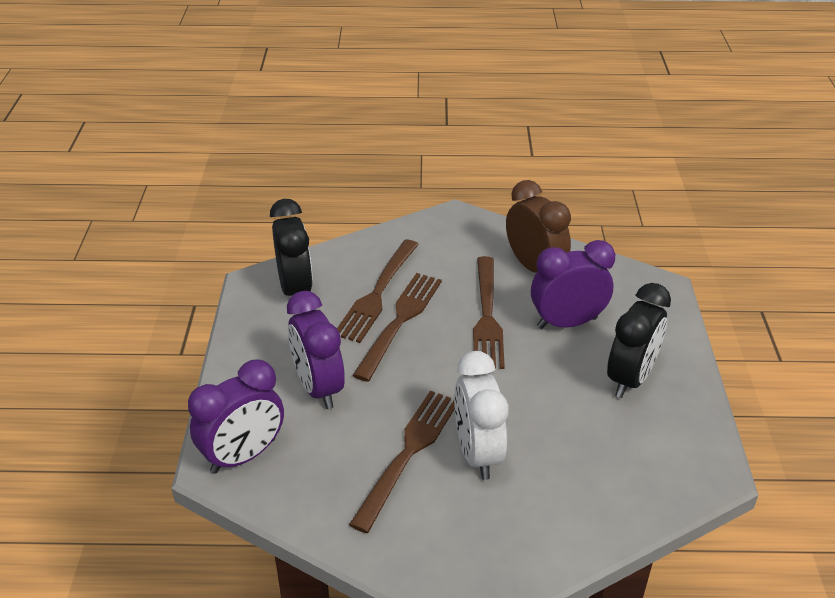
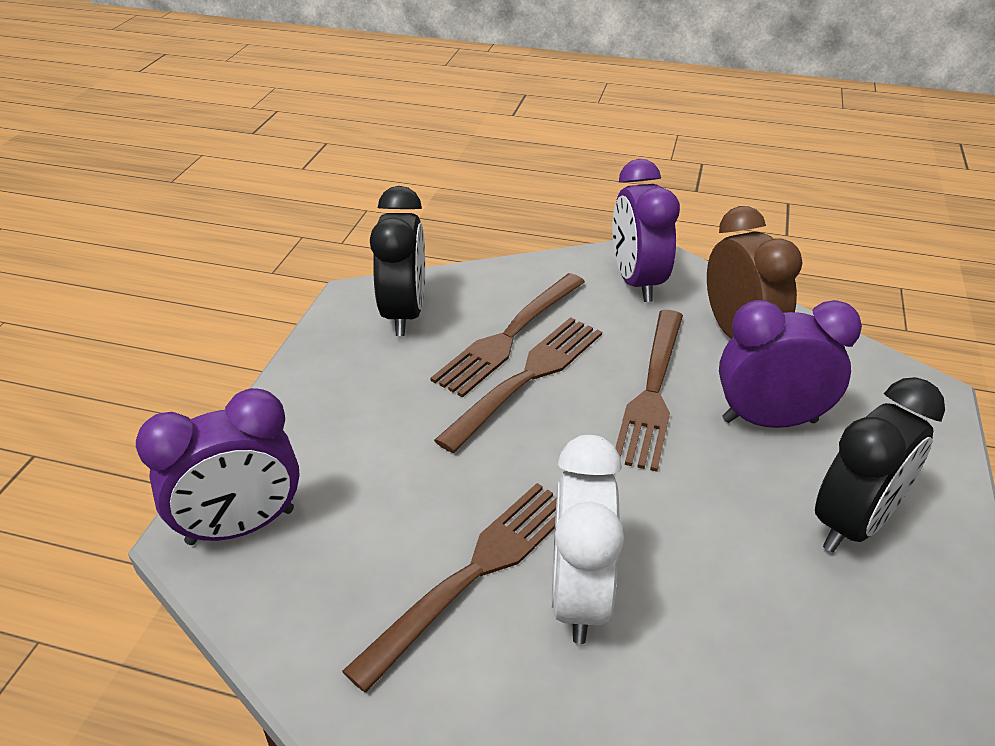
camera: 15 degrees right, 0 degrees up
purple clock [287,291,345,409] -> purple clock moved to [612,159,680,302]

